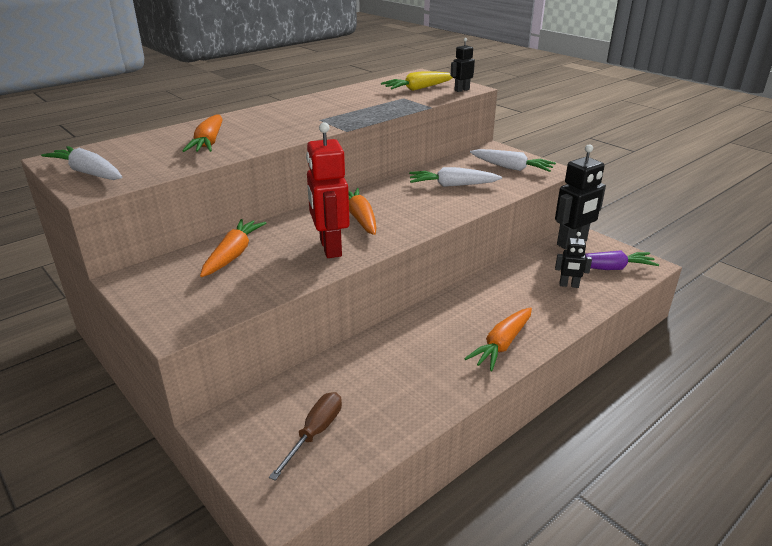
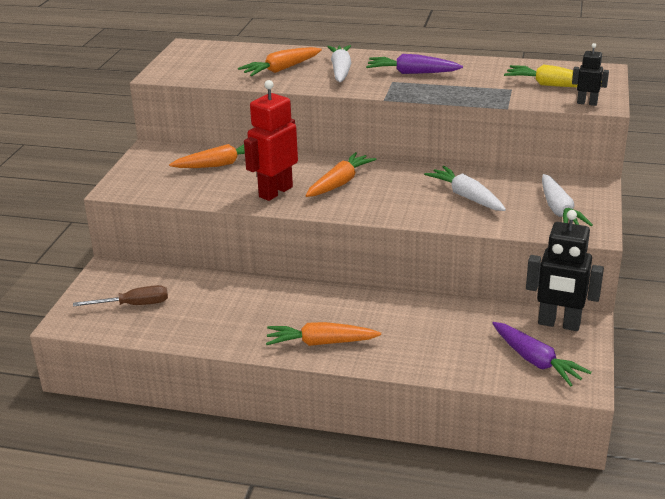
camera: 55 degrees right, 0 degrees up
white carrot [41,146,122,180] -> white carrot moved to [327,45,351,82]
black robot [555,232,592,288] -> none
none -> purple carrot [366,54,463,74]

